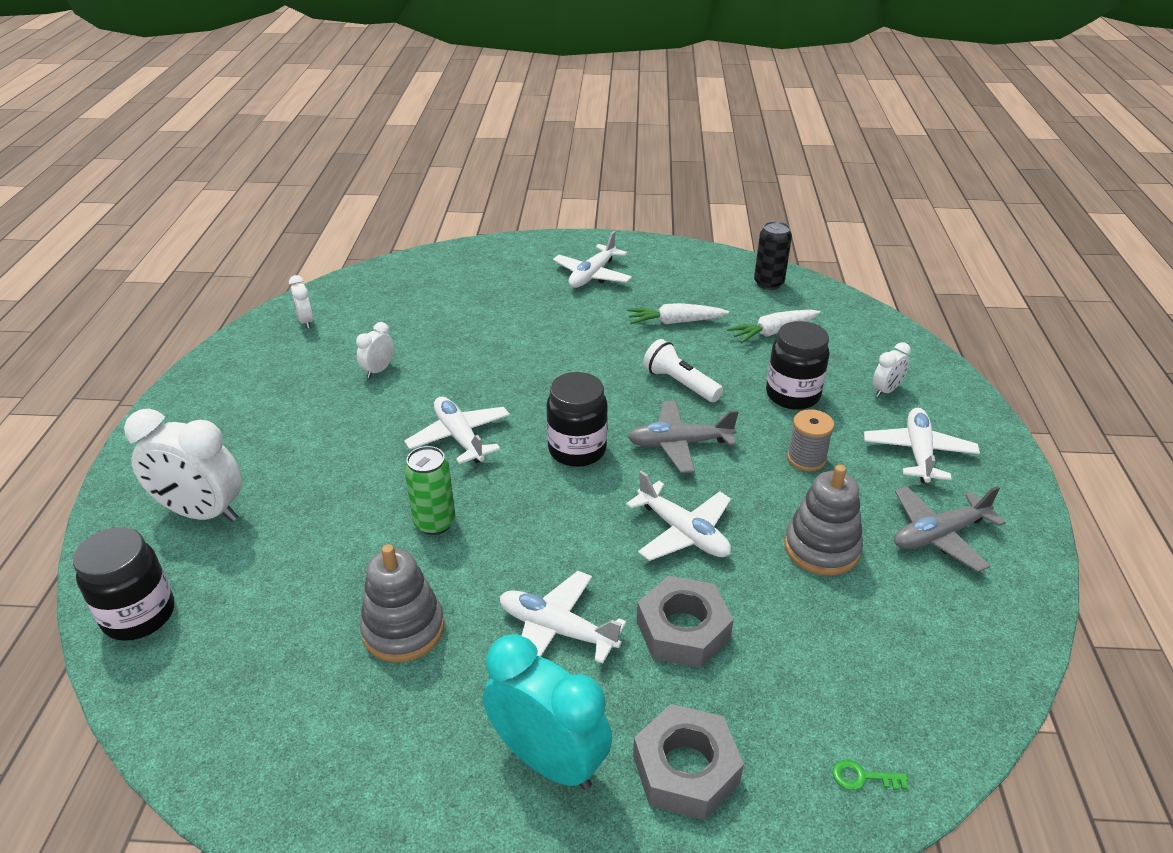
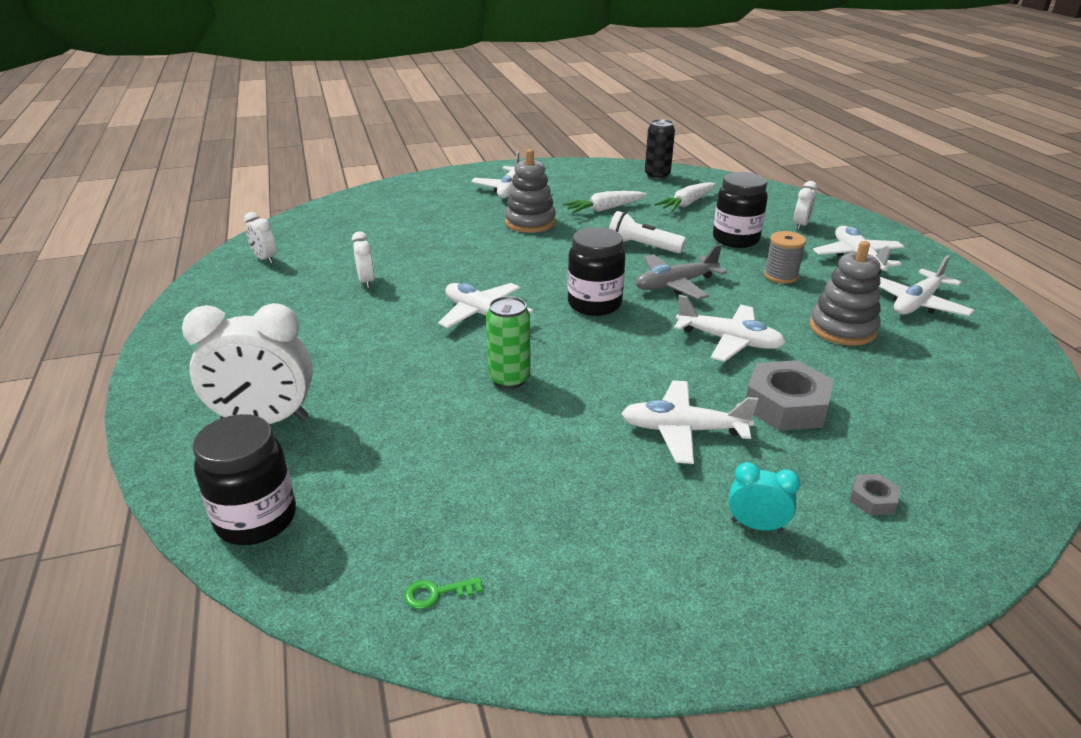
camera: 20 degrees left, 5 degrees down
white clock [356,322,394,378] -> white clock turned 150 degrees clockwise [352,232,375,288]
grey stacking toy [360,544,444,662] -> grey stacking toy moved to [505,149,556,233]
turquoise clock [483,634,612,790] -> turquoise clock [729,462,800,532], size x0.49
grey nut [633,704,744,820] -> grey nut [850,474,900,516], size x0.47
green key [833,759,908,790] -> green key moved to [405,577,482,609]
grey plane [894,486,1006,572] -> white plane [879,255,975,316]

